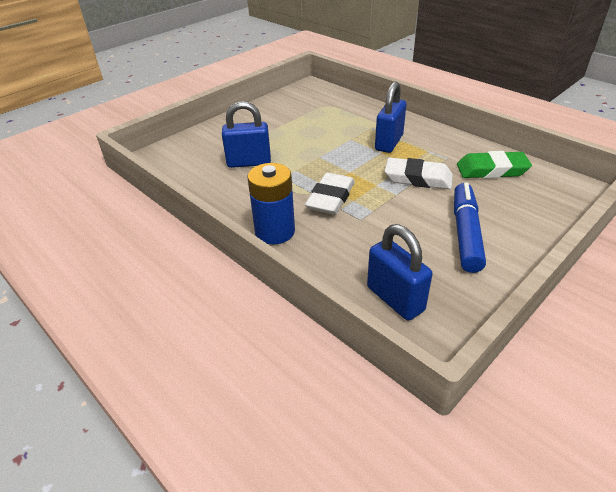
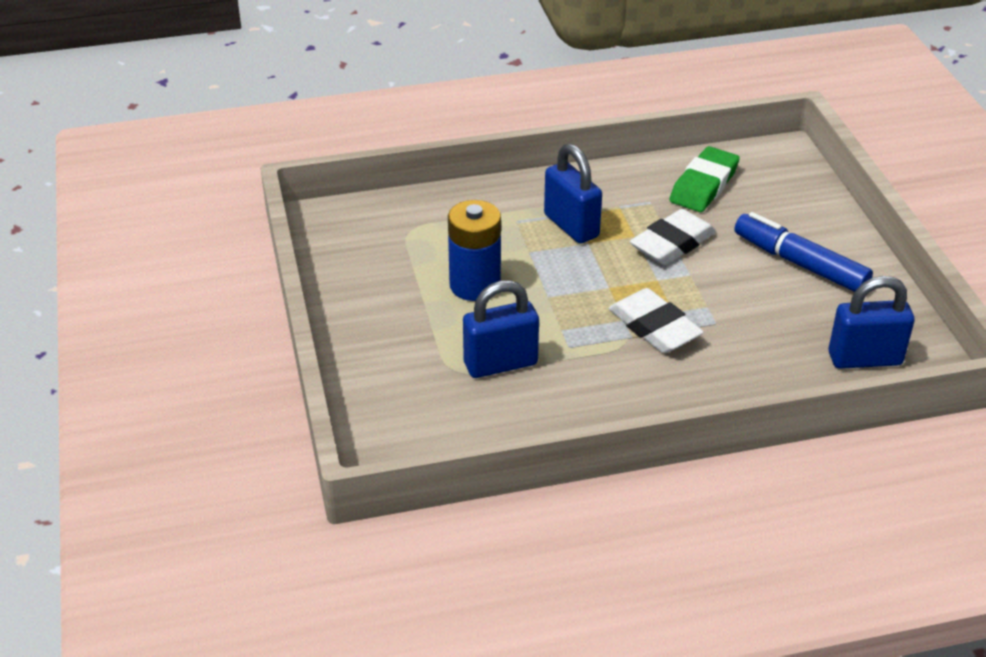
camera: 60 degrees left, 0 degrees up
blue padlock [222,101,271,168] -> blue padlock turned 45 degrees clockwise [463,280,539,378]
blue battery [248,163,295,245] -> blue battery moved to [448,200,501,301]

